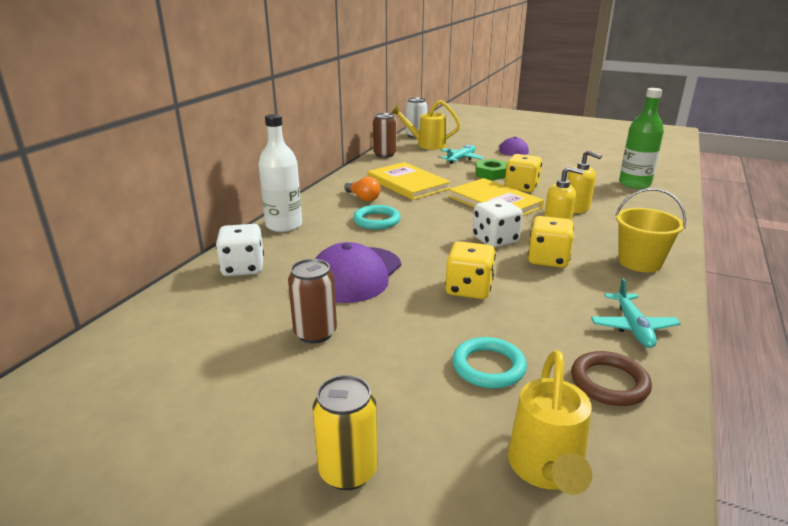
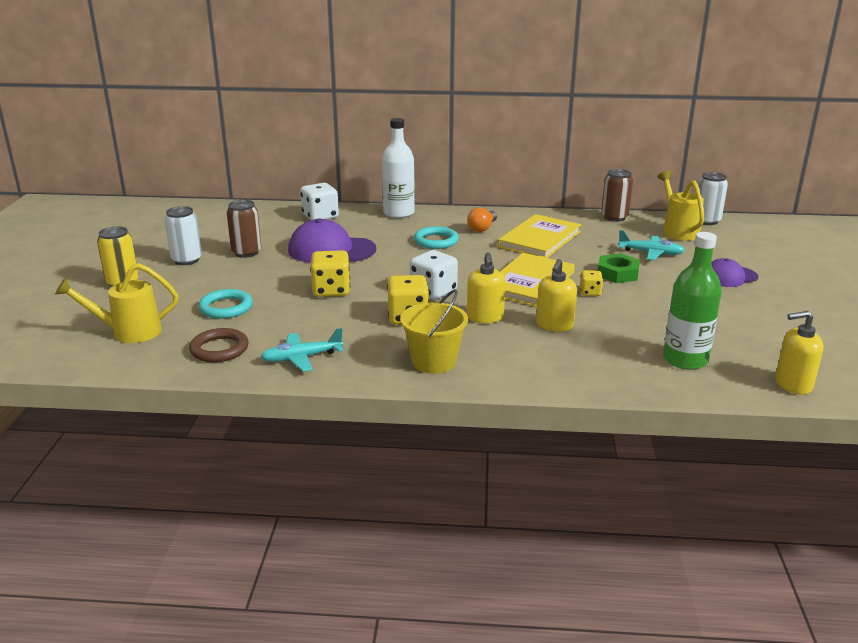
camera: 70 degrees right, 0 degrees up
yellow dice [505,154,542,192] -> yellow dice [580,270,603,296], size x0.55
none -> white can [165,206,202,265]
none -> yellow soap dispenser [775,311,823,395]

